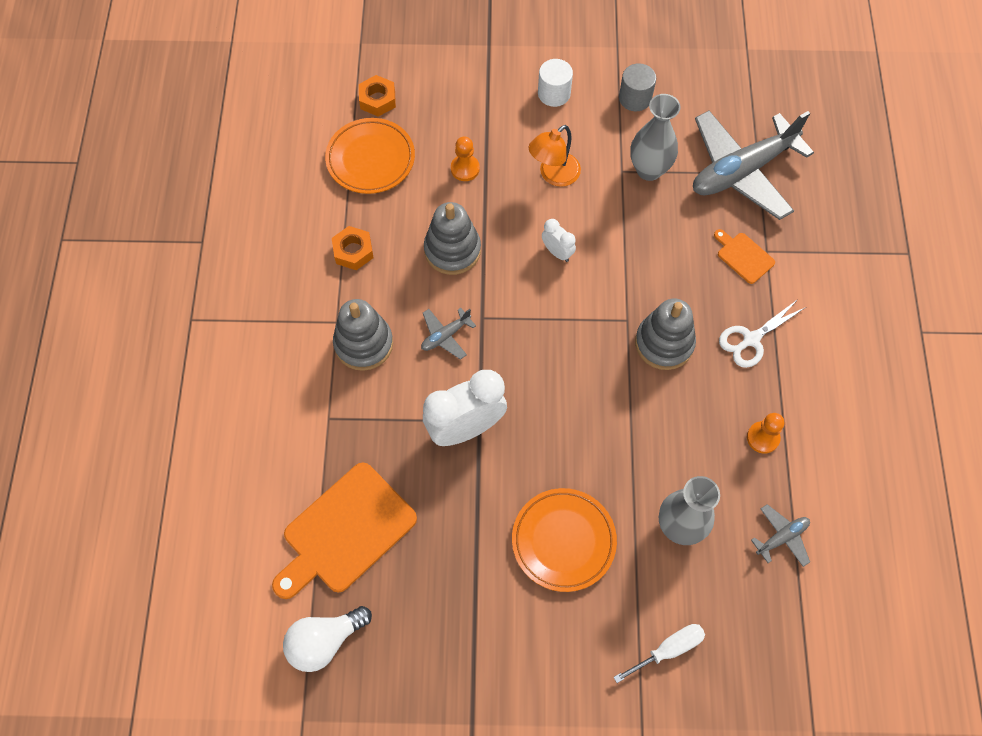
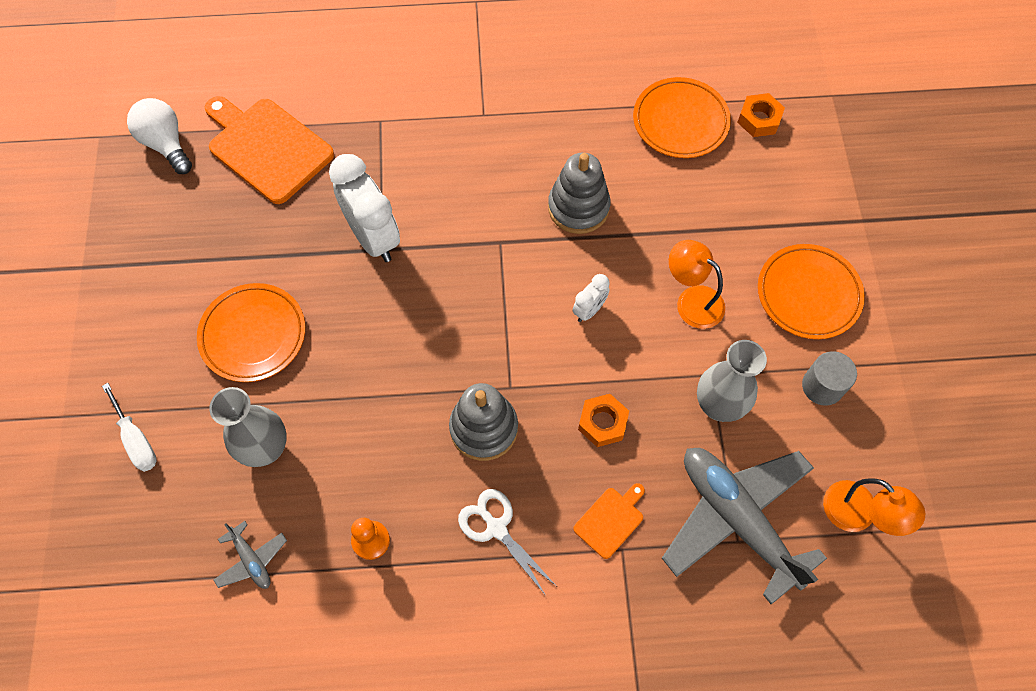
camera: 85 degrees right, 0 degrees up
orange nut [332,226,374,270] -> orange nut moved to [578,394,629,447]
grey stacking toy [333,299,393,371] -> none
grey plane [421,308,476,360] -> none
orange pawn [451,136,480,181] -> none
white cylinder [538,59,573,107] -> orange plate [758,244,865,339]
none -> orange lamp [823,478,926,536]

